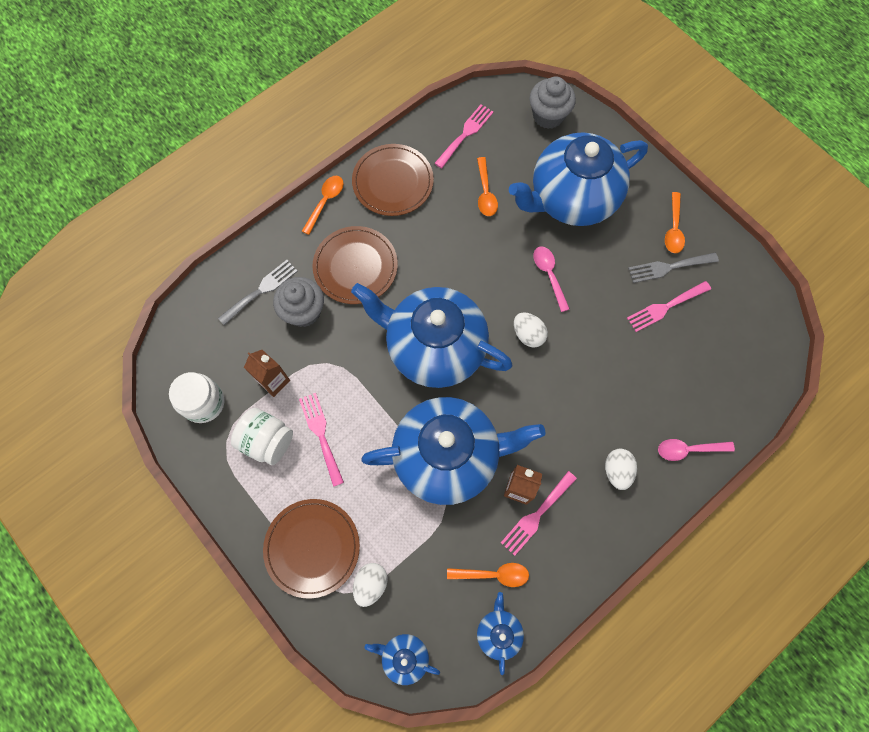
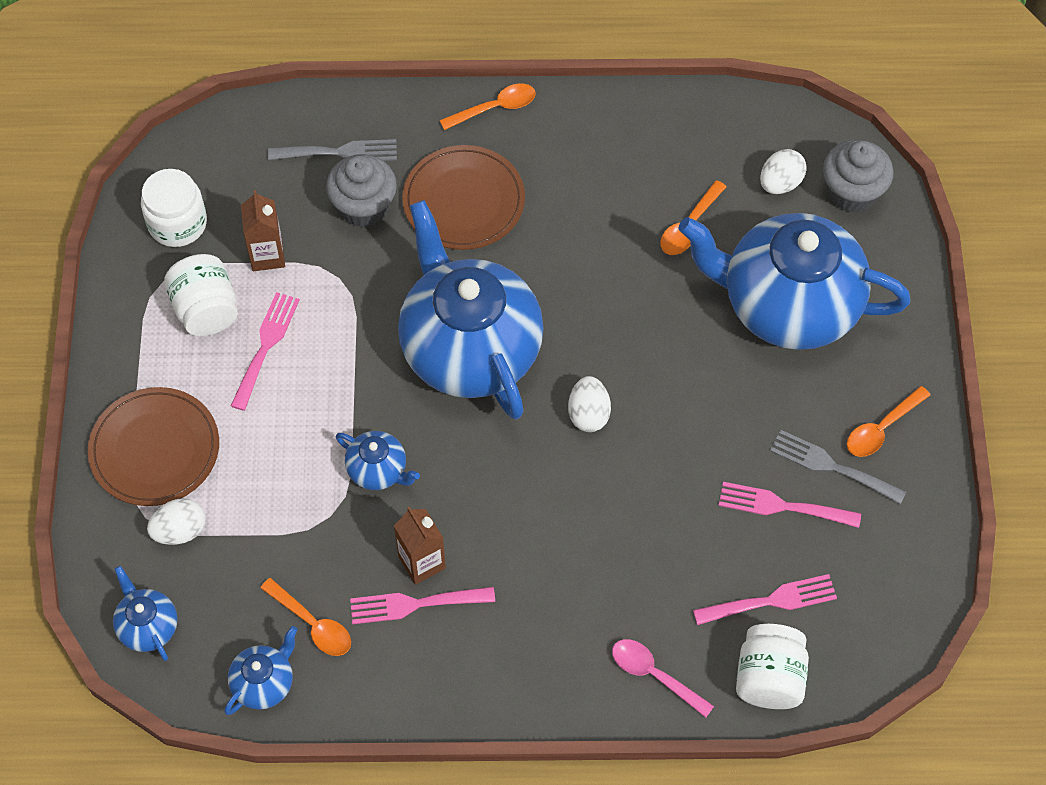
camera: 40 degrees right, 10 degrees down
brown plate [352,144,434,216] -> none
blue teapot [361,397,546,505] -> blue teapot [336,431,420,490], size x0.42
pink fork [434,104,494,168] -> pink fork moved to [693,574,837,625]
pink spoon [533,246,570,312] -> none
white egg [605,449,637,490] -> white egg moved to [760,149,807,194]
none -> white jar [736,624,809,709]

